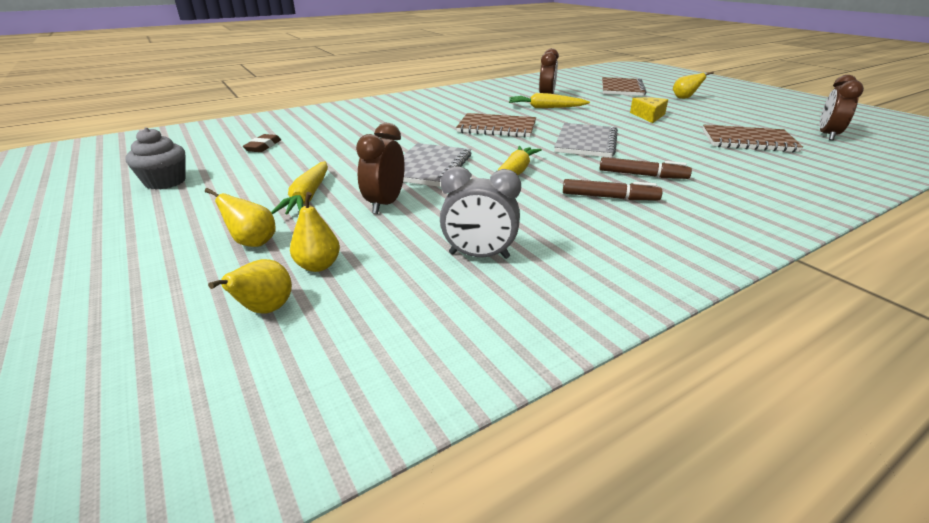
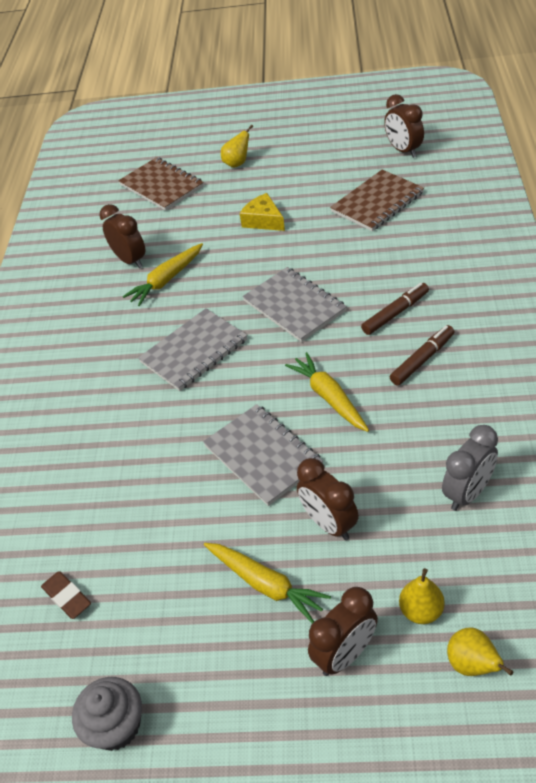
camera: 50 degrees left, 15 degrees up
yellow pear [205,188,276,247] -> brown clock [308,587,378,676]
brown notebook [456,113,536,138] -> grey notebook [138,308,247,391]

